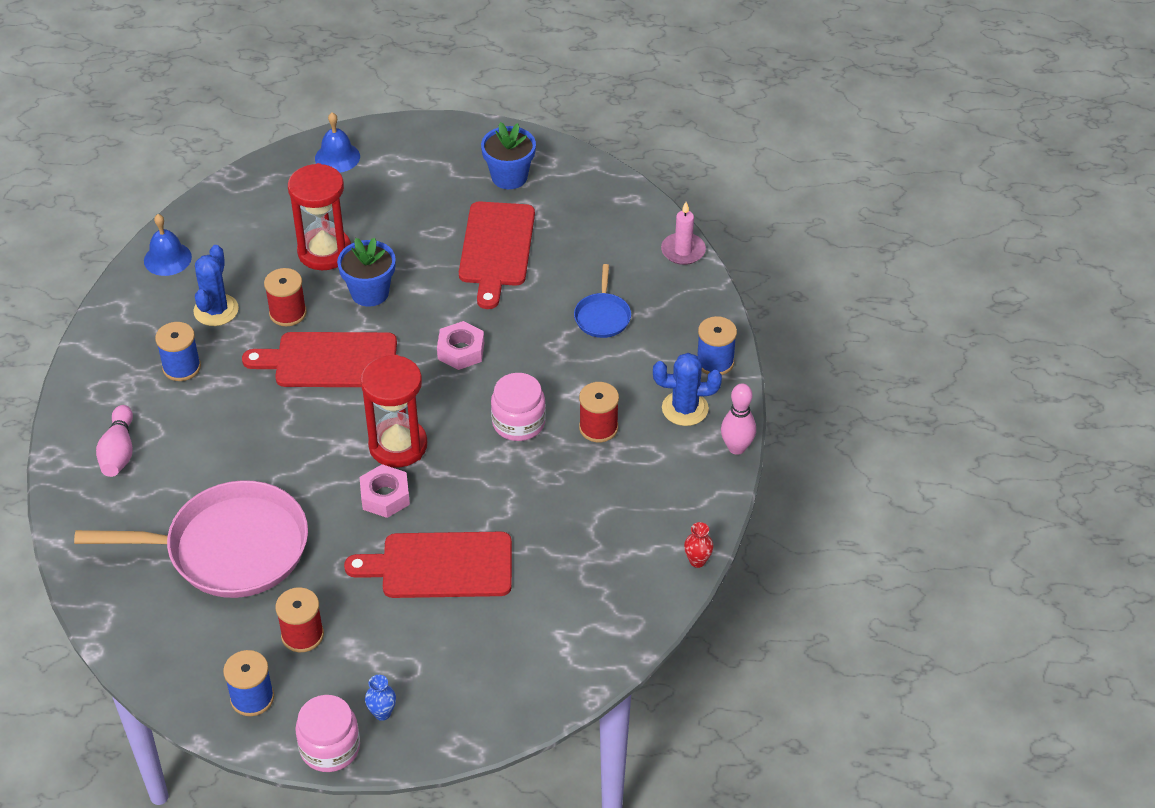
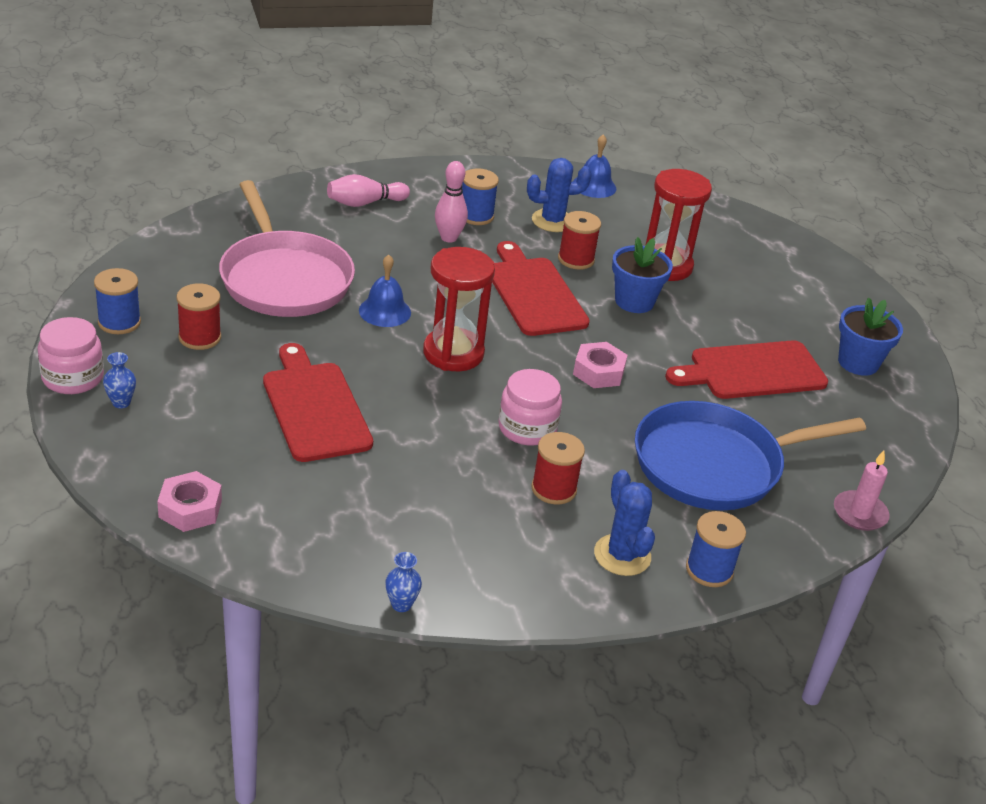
camera: 65 degrees right, 10 degrees down
blue bell [315,112,360,173] -> blue bell moved to [359,255,411,327]
pink nut [360,464,410,518] -> pink nut moved to [157,471,222,532]
blue pan [574,264,631,338] -> blue pan [635,401,866,511], size x2.20
red vase [684,522,714,568] -> blue vase [385,552,422,612]
pink bowling pin [721,383,756,455] -> pink bowling pin moved to [435,161,468,243]

